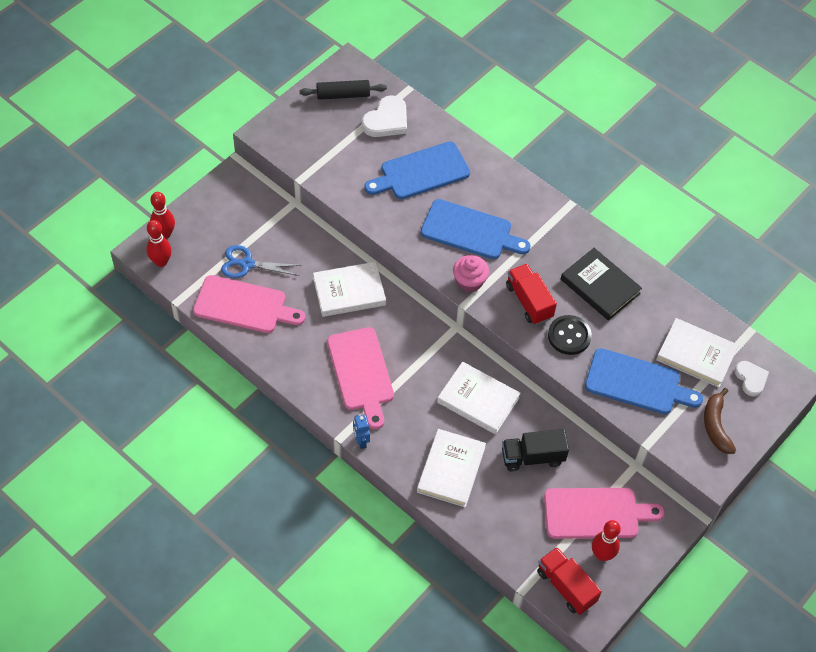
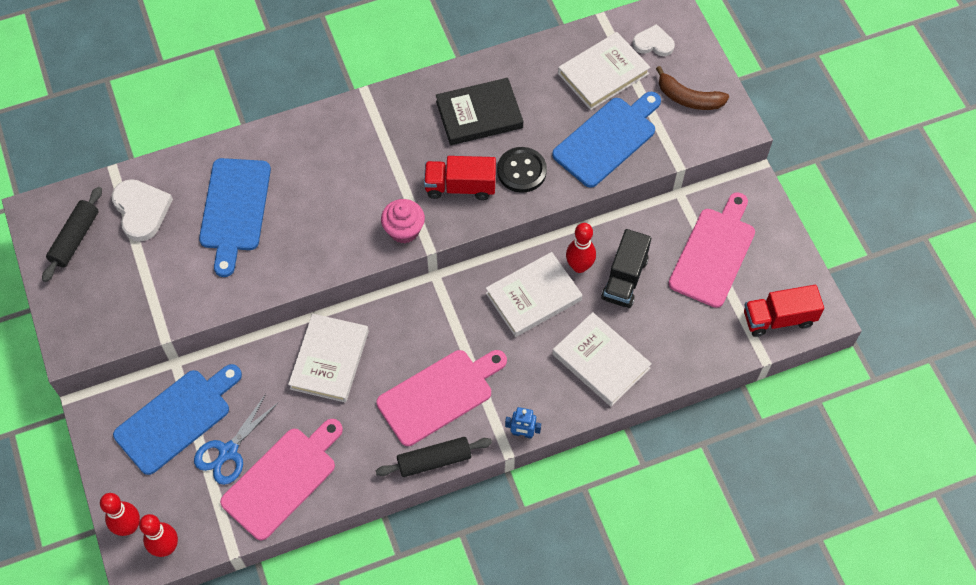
camera: 60 degrees left, 5 degrees up
pink cutting board [327,327,394,429] -> pink cutting board turned 45 degrees counterclockwise [376,350,507,446]
blue cutting board [421,199,531,259] -> blue cutting board moved to [113,364,242,475]
red bowling pin [592,520,621,561] -> red bowling pin moved to [566,223,596,273]
none -> black rolling pin [376,437,492,477]

